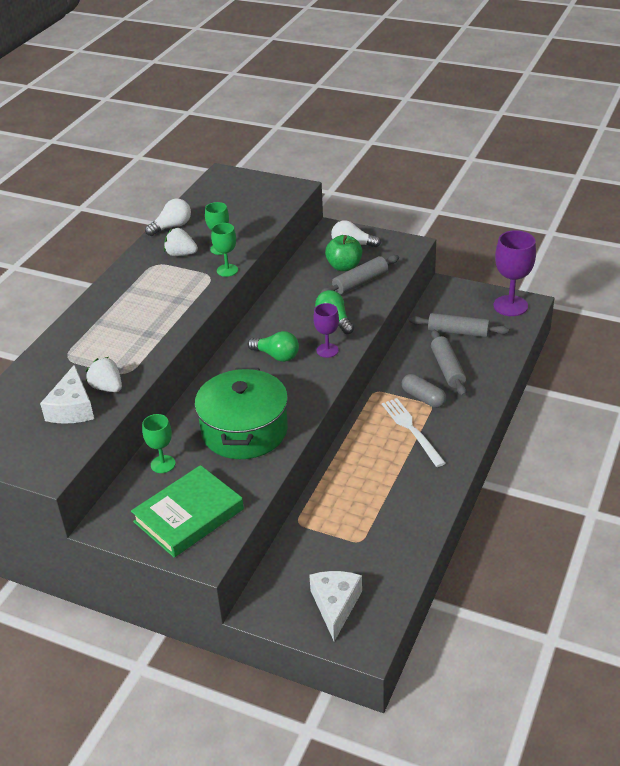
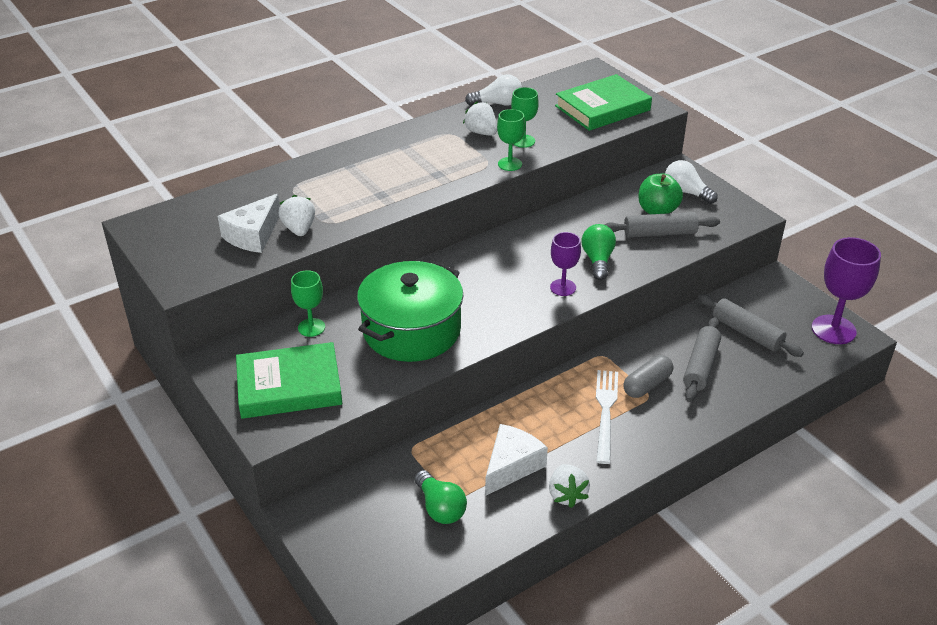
camera: 30 degrees right, 0 degrees up
green light bulb [247,331,299,362] -> green light bulb moved to [415,470,467,524]
white cheese [309,571,362,642] -> white cheese moved to [485,424,548,496]
grey capsule [402,374,446,408] -> grey capsule turned 60 degrees clockwise [623,355,673,398]
none -> white strawberry [549,464,590,508]
none -> green book [555,74,652,131]

